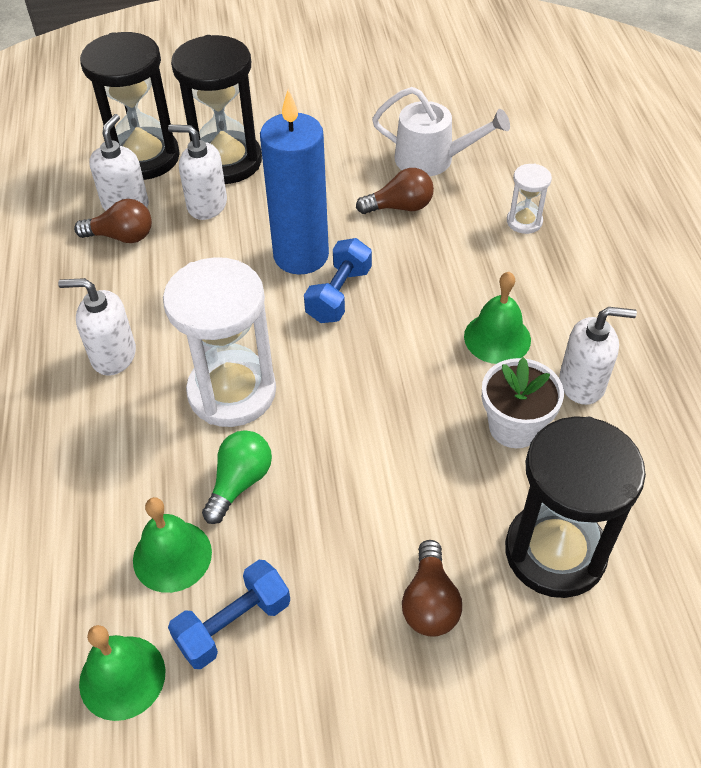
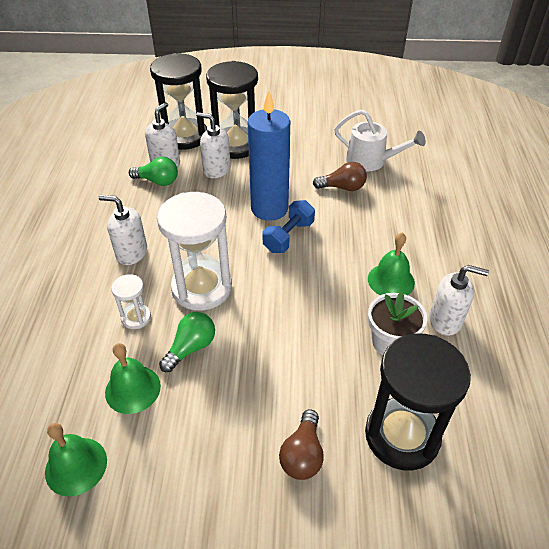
camera: 10 degrees right, 5 degrees down
brown light bulb [74,199,152,243] -> green light bulb [129,157,178,186]
blue dumbbell [168,560,290,669] -> none
white hourglass [507,164,552,234] -> white hourglass moved to [111,274,151,329]

